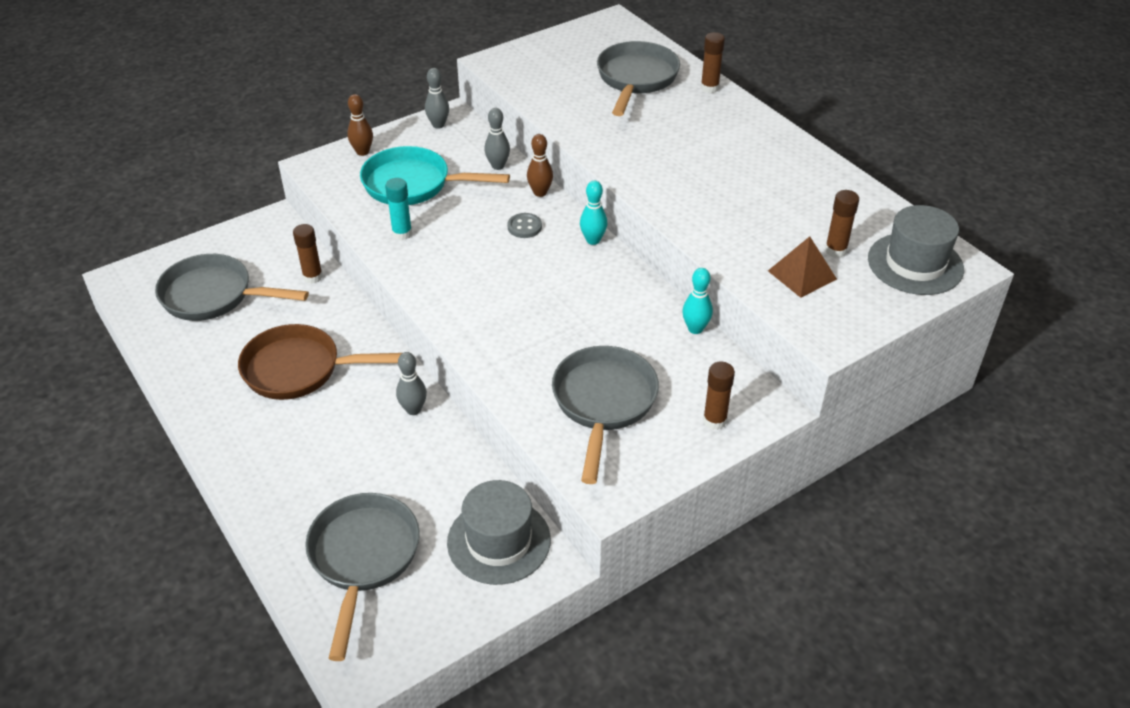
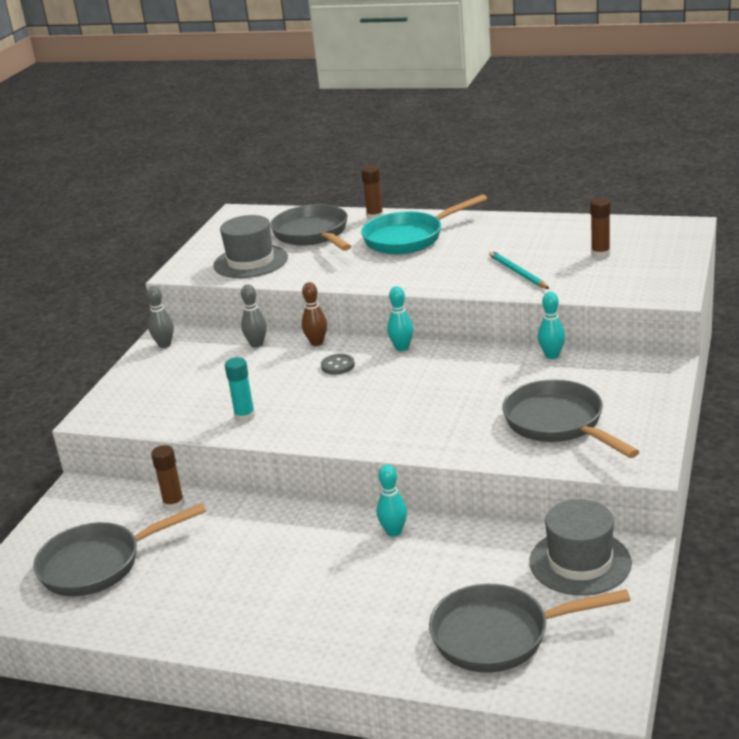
camera: 35 degrees left, 15 degrees down
brown pan [238,324,402,400] -> none
grey pan [305,493,420,661] -> grey pan turned 60 degrees counterclockwise [429,584,630,673]
brown bowling pin [347,94,373,156] -> none
turquoise pan [360,146,510,205] -> turquoise pan moved to [361,194,487,254]
grey bowling pin [396,352,427,415] -> turquoise bowling pin [377,465,407,537]
brown glue stick [703,361,735,430] -> none
brown pyramid [768,236,837,298] -> none
grey hat [868,205,964,295] -> grey hat moved to [213,215,288,278]
none -> turquoise pencil [489,251,549,289]

